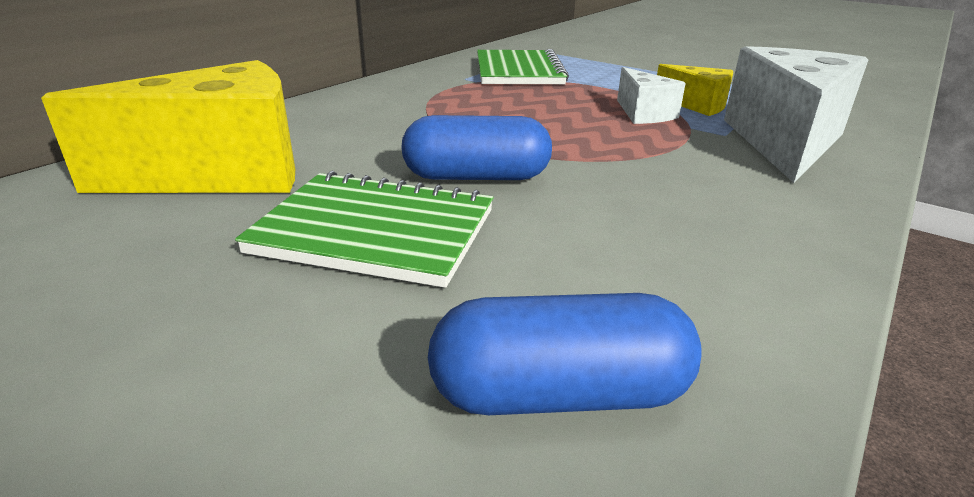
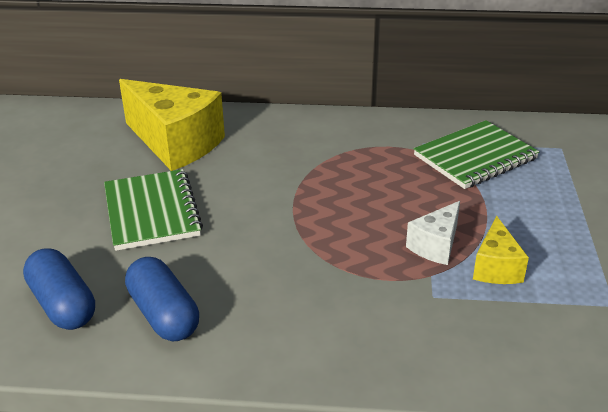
camera: 60 degrees right, 5 degrees up
blue capsule [401,115,552,180] -> blue capsule moved to [125,257,199,341]
white cheese [724,46,868,183] -> none

